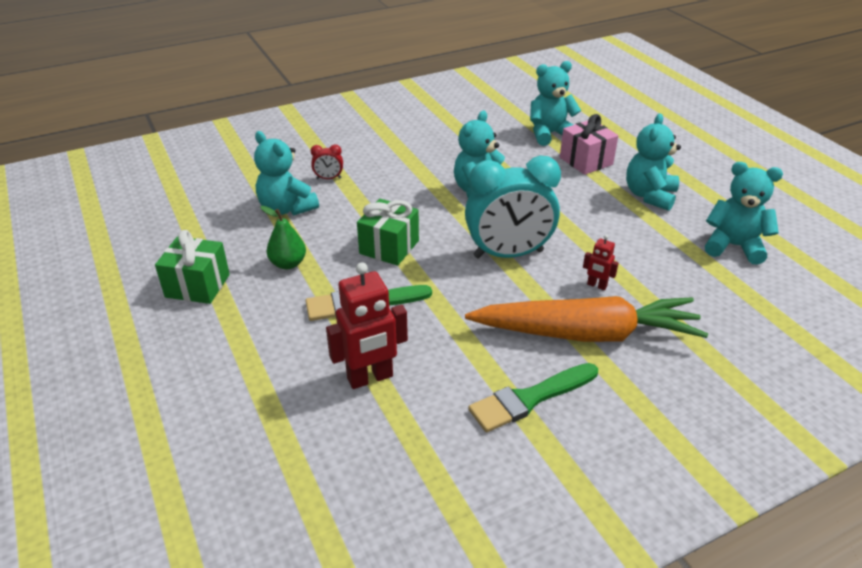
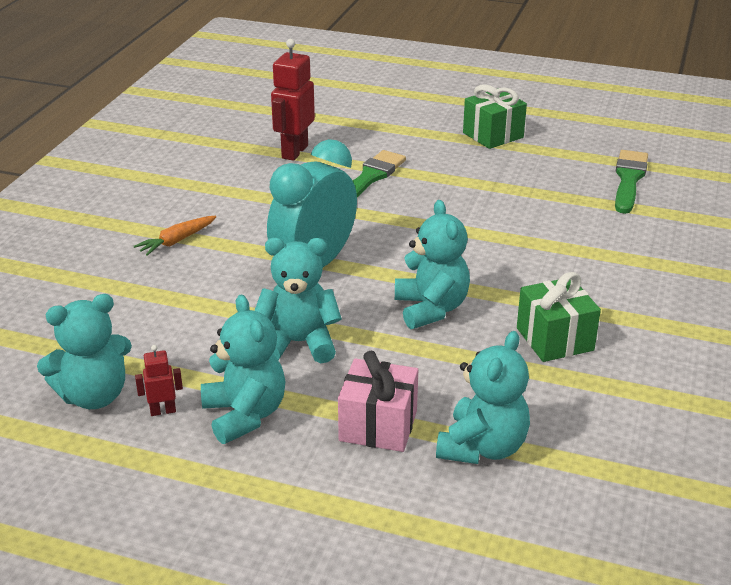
camera: 135 degrees right, 5 degrees down
turquoise teddy bear [254,131,319,216] -> turquoise teddy bear moved to [254,238,342,363]
green pear [260,206,306,269] -> none
red clock [311,144,343,179] -> none
green gift [357,199,419,266] -> green gift moved to [517,272,601,362]
orange carrot [465,296,708,342] -> orange carrot [134,216,216,256], size x0.41
green brush [468,363,598,432] -> green brush moved to [615,150,648,214]
red robot [583,235,619,290] -> red robot moved to [135,345,183,416]

